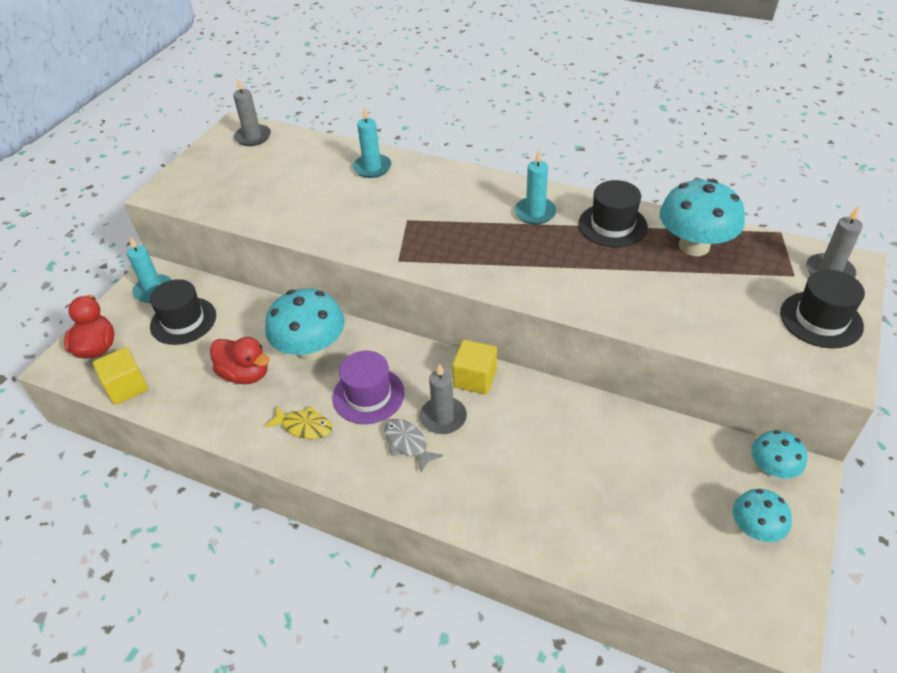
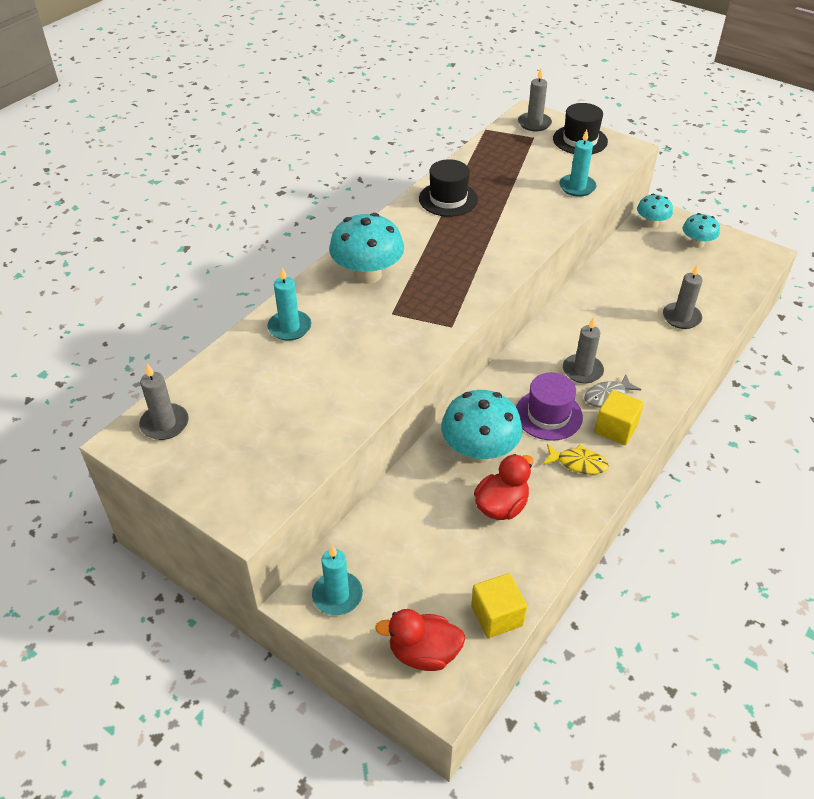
camera: 80 degrees left, 0 degrees up
black hat [150,279,216,345] -> none
yellow fish [265,406,332,439] -> yellow fish turned 75 degrees clockwise [543,444,609,474]
yellow cube [452,340,497,395] -> yellow cube moved to [594,390,644,445]
turquoise candle [514,150,557,225] -> turquoise candle moved to [559,129,597,197]
turquoise mushroom [660,179,745,256] -> turquoise mushroom moved to [329,213,404,284]
none -> grey candle [663,264,703,329]

